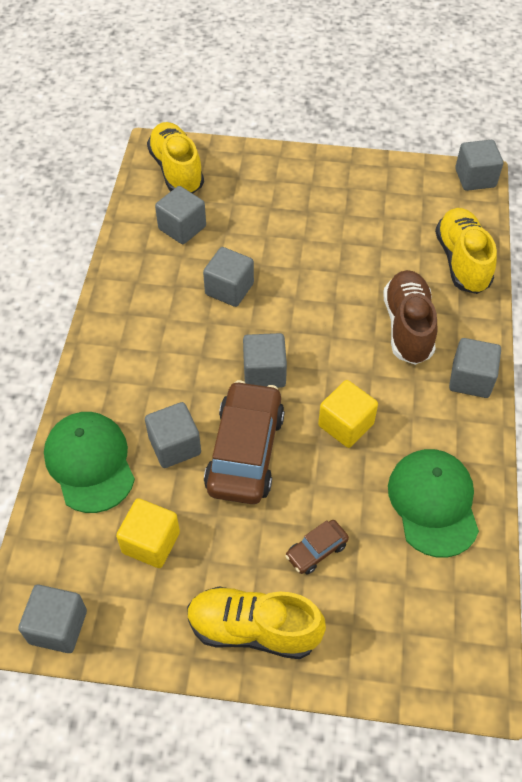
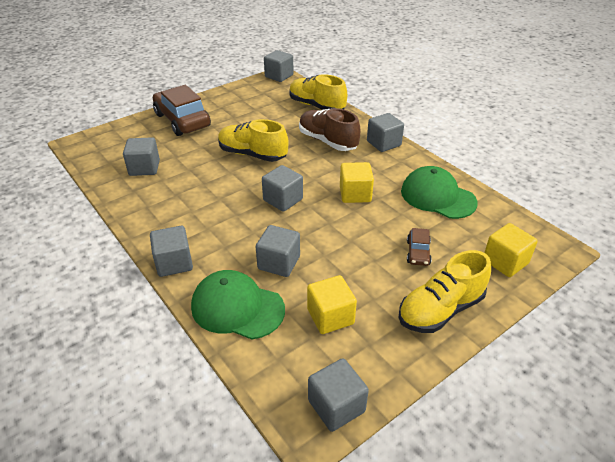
camera: 45 degrees left, 15 degrees down
yellow shoe [147,122,204,194] -> yellow shoe moved to [218,119,289,162]
grey cube [203,247,254,307] -> grey cube moved to [150,226,193,277]
brown car [204,380,285,504] -> brown car moved to [153,85,211,136]
none -> yellow cube [484,223,538,277]

